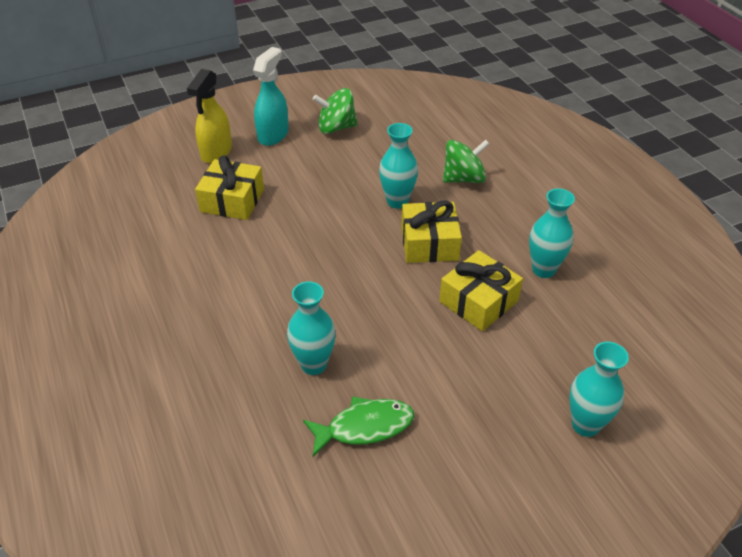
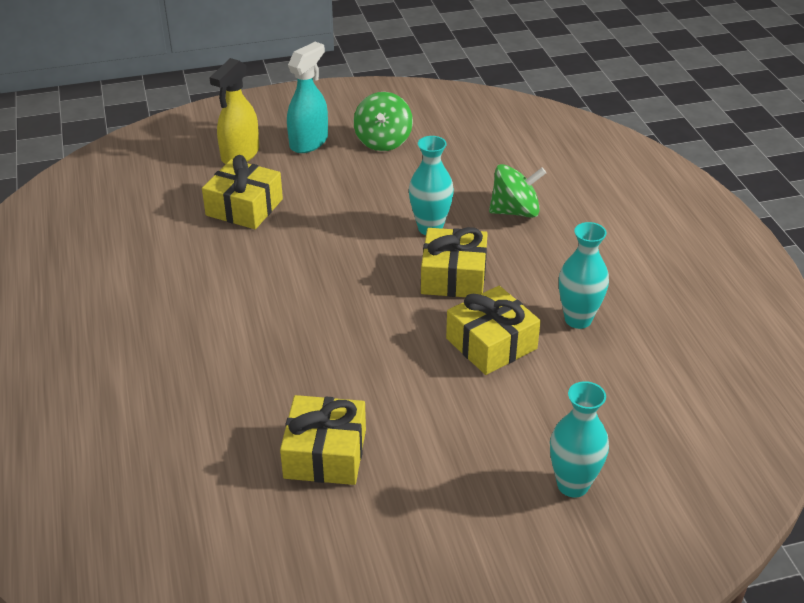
camera: 10 degrees right, 5 degrees down
turquoise vase [287,282,336,375] -> none
green fish [303,396,414,457] -> yellow gift [280,395,366,485]
green spinning top [313,88,358,134] -> green spinning top turned 90 degrees counterclockwise [354,92,413,151]

